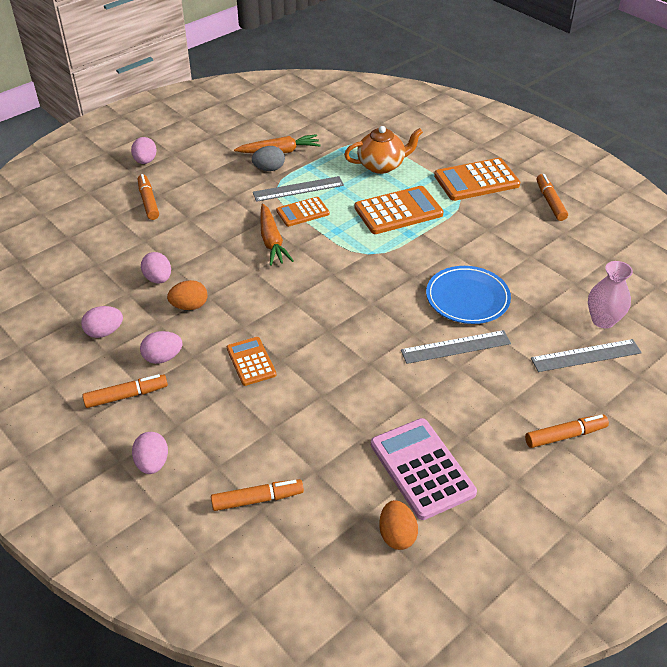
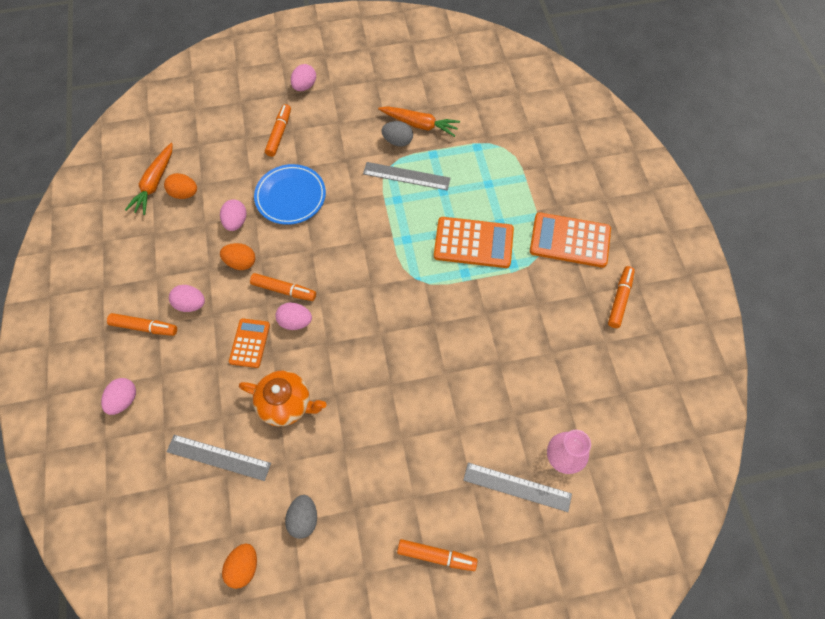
camera: 30 degrees right, 20 degrees up
pink egg [81,306,123,338] -> pink egg moved to [275,302,312,330]
orange marker [211,479,304,511] -> orange marker moved to [250,273,316,301]
orange carrot [260,203,294,266] -> orange carrot moved to [125,143,173,215]
orange calculator [276,197,330,227] -> none
orange teapot [344,126,423,174] -> orange teapot moved to [239,370,326,426]
pink calculator [371,418,477,520] -> grey egg [285,495,317,539]
grey ruler [401,330,511,364] -> grey ruler moved to [167,435,271,481]
blue plate [426,266,511,324] -> blue plate moved to [254,164,326,225]
none -> orange egg [164,173,197,199]

